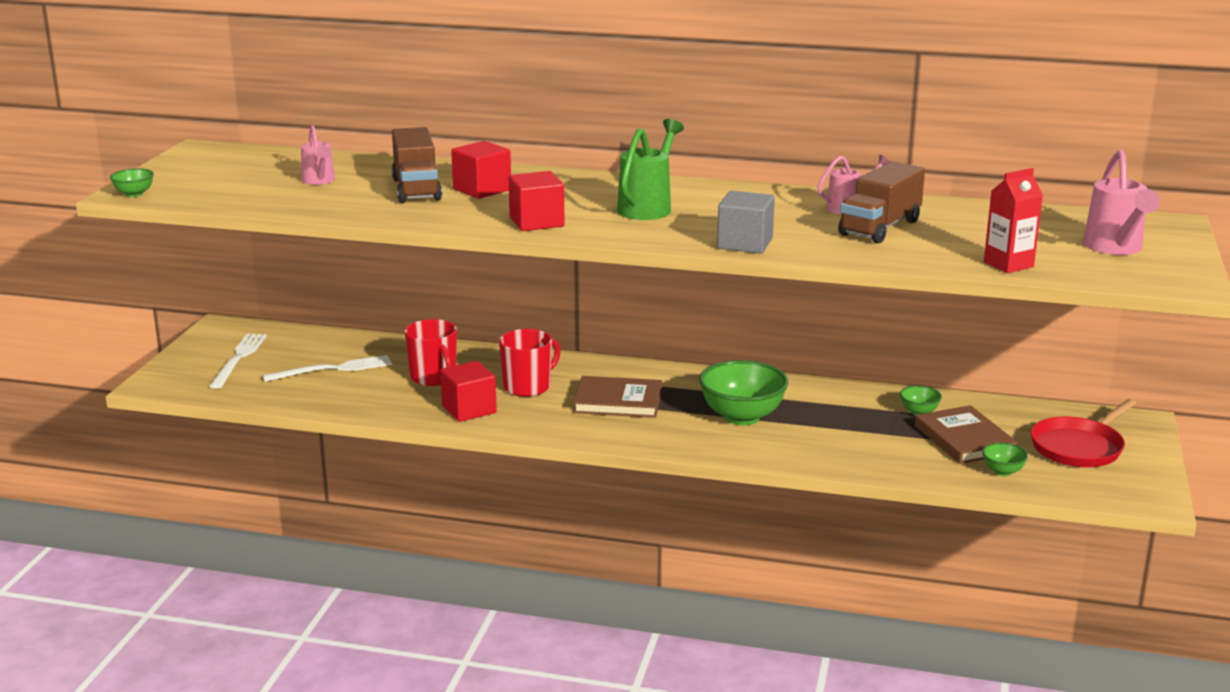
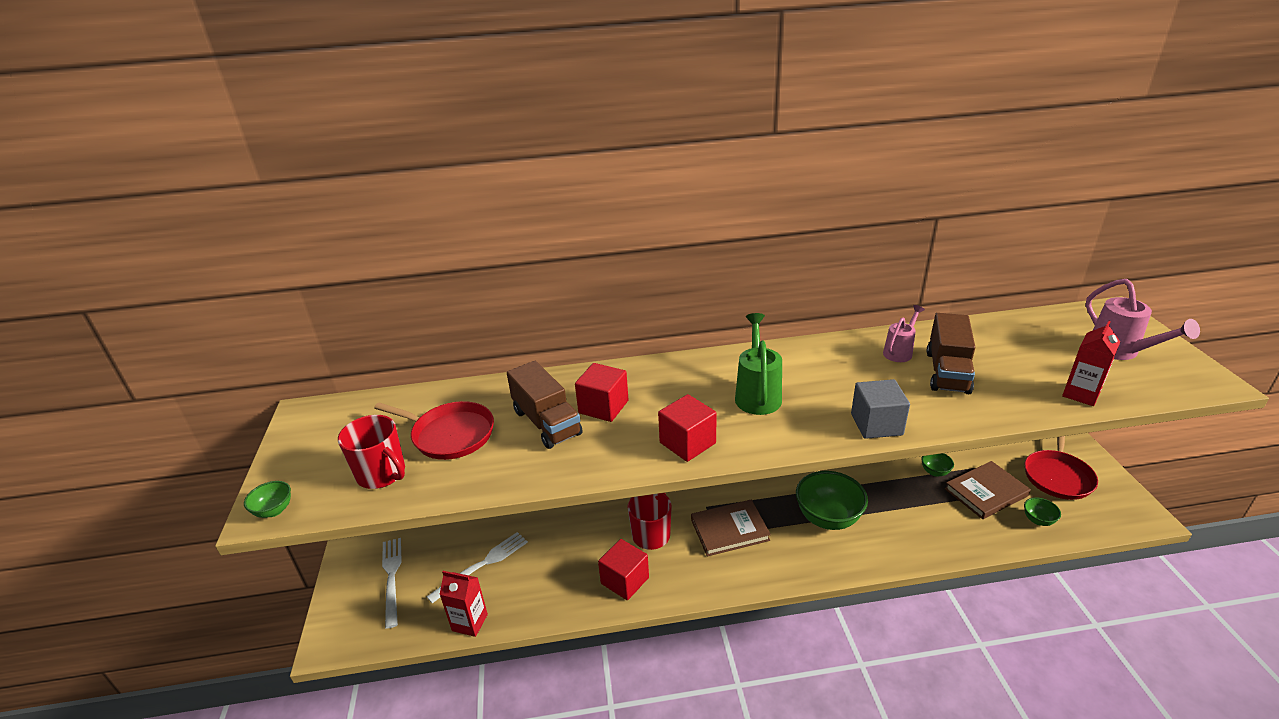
camera: 20 degrees left, 10 degrees up
pink watering can [301,125,335,185] -> red pan [374,401,494,460]
red mug [404,319,457,386] -> red mug moved to [338,415,405,489]
brown book [915,405,1018,464] -> brown book turned 75 degrees counterclockwise [945,461,1031,519]
none -> red carton [439,571,488,637]

